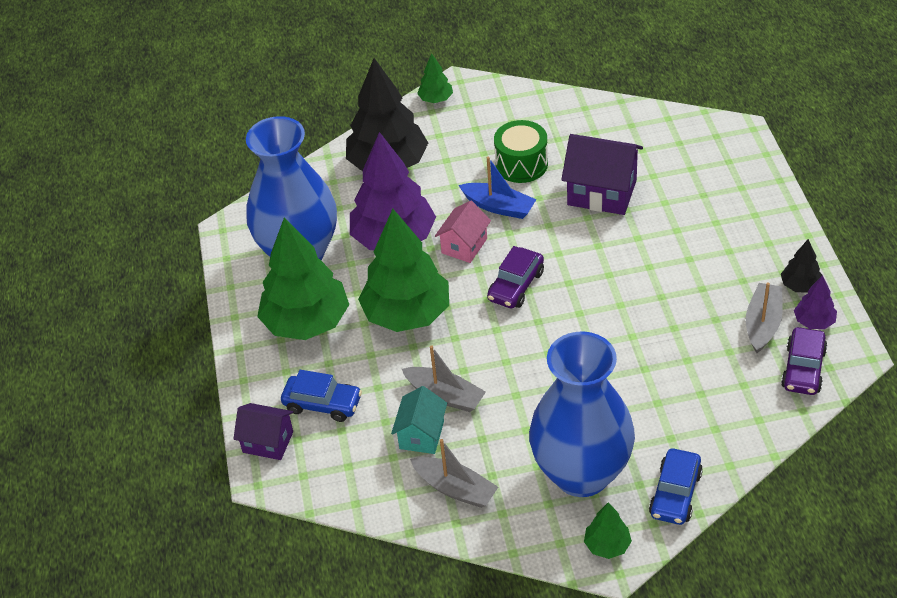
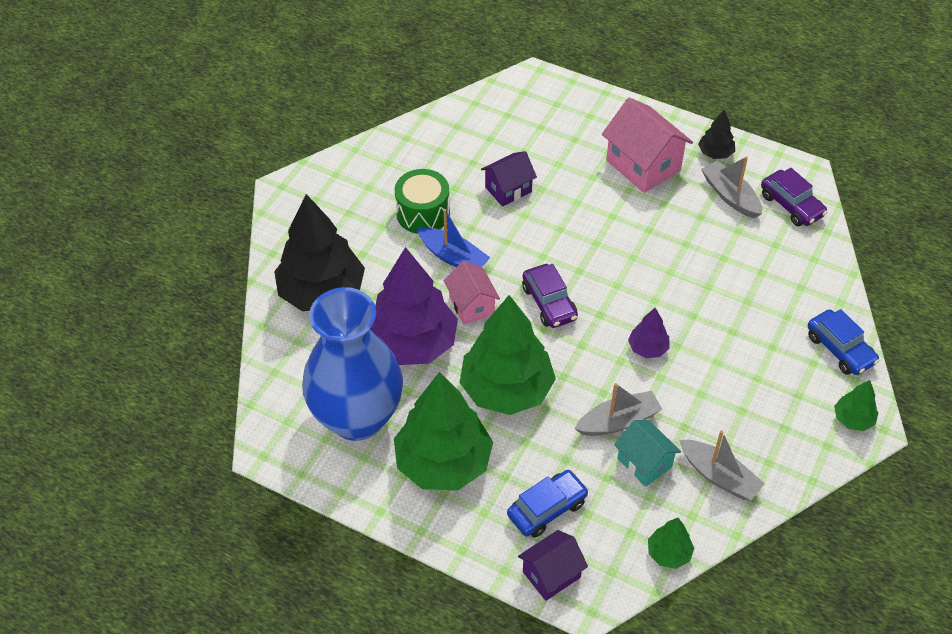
camera: 55 degrees left, 5 degrees up
grey boat [410,439,498,508] -> grey boat turned 60 degrees clockwise [679,430,765,500]
green tree [417,53,453,103] -> green tree moved to [648,518,694,569]
blue boat [459,157,537,219] -> blue boat turned 60 degrees clockwise [417,209,490,267]
blue vase [529,332,635,497] -> none
purple house [561,134,643,215] -> purple house [481,151,537,207], size x0.62
purple tree [794,275,837,329] -> purple tree moved to [628,308,670,358]
none -> pink house [602,97,693,193]

